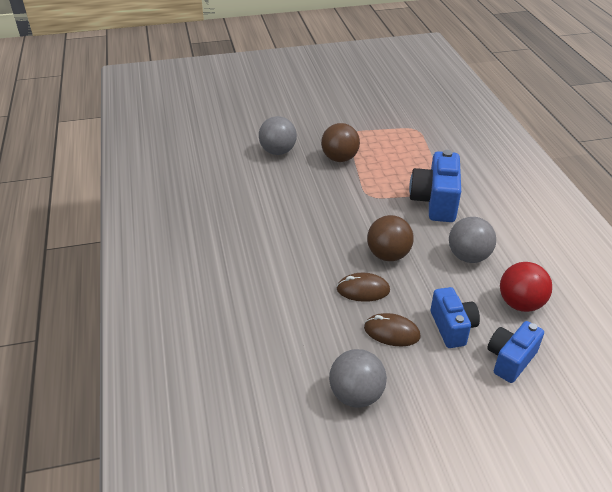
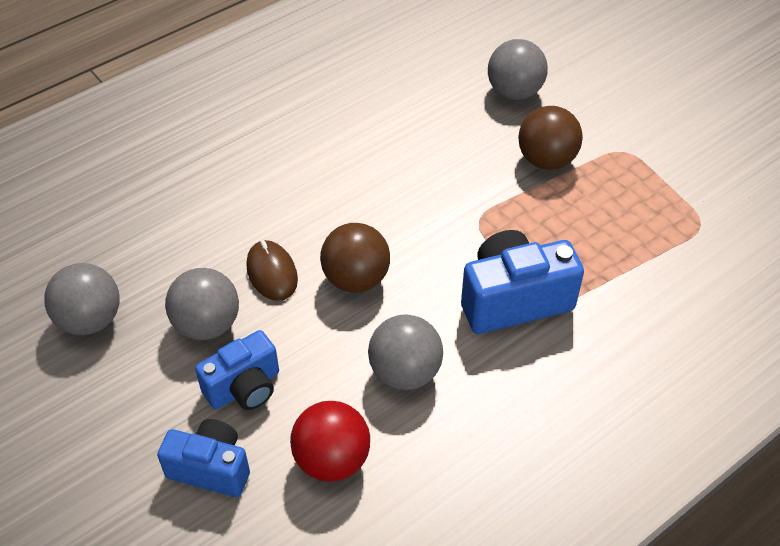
camera: 65 degrees right, 10 degrees up
brown mouse [364,313,420,347] -> grey ball [165,268,239,340]

